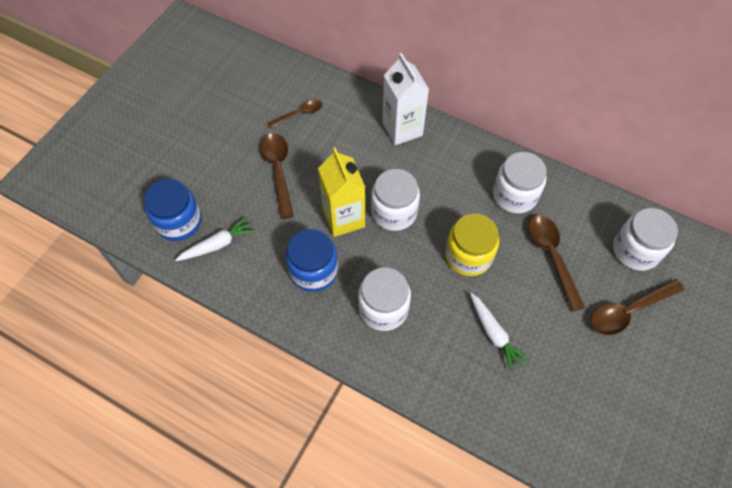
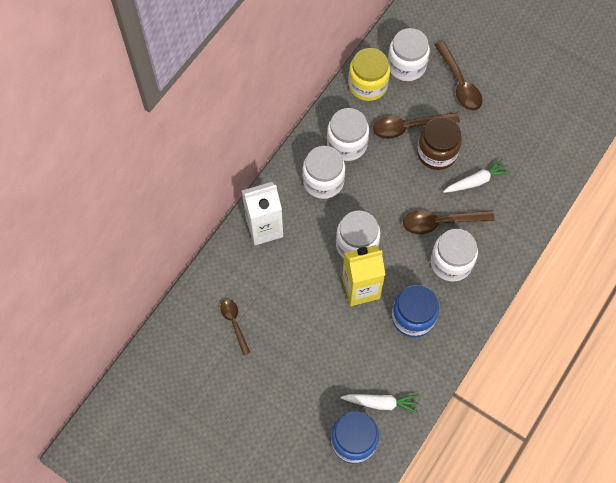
camera: 85 degrees left, 5 degrees up
white carrot [175,216,255,261] -> white carrot turned 120 degrees clockwise [341,394,419,413]
brown spoon [260,133,294,219] -> brown spoon moved to [403,210,495,234]
yellow jar [445,213,499,276] -> yellow jar moved to [349,48,390,101]
none -> white jar [303,146,345,199]
none -> brown jar [417,117,462,170]

